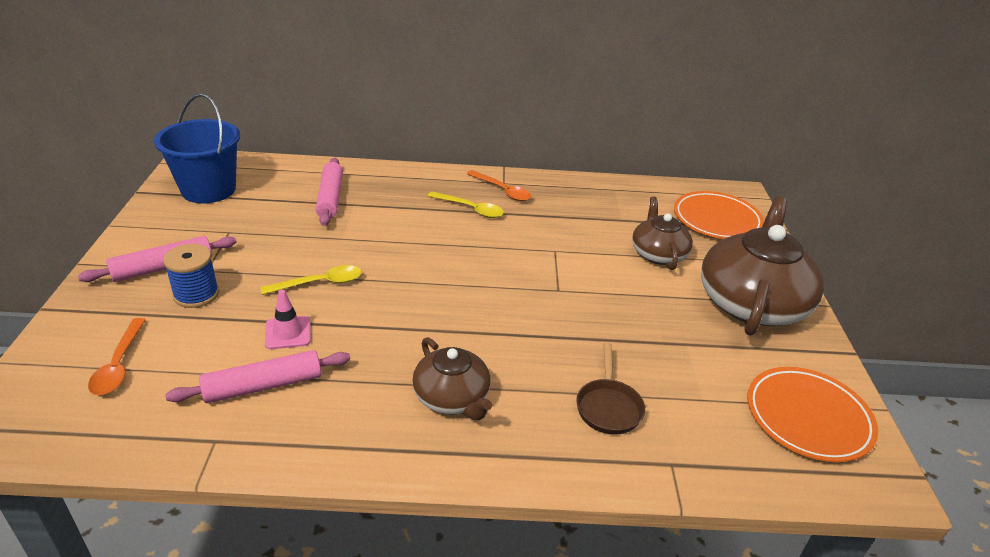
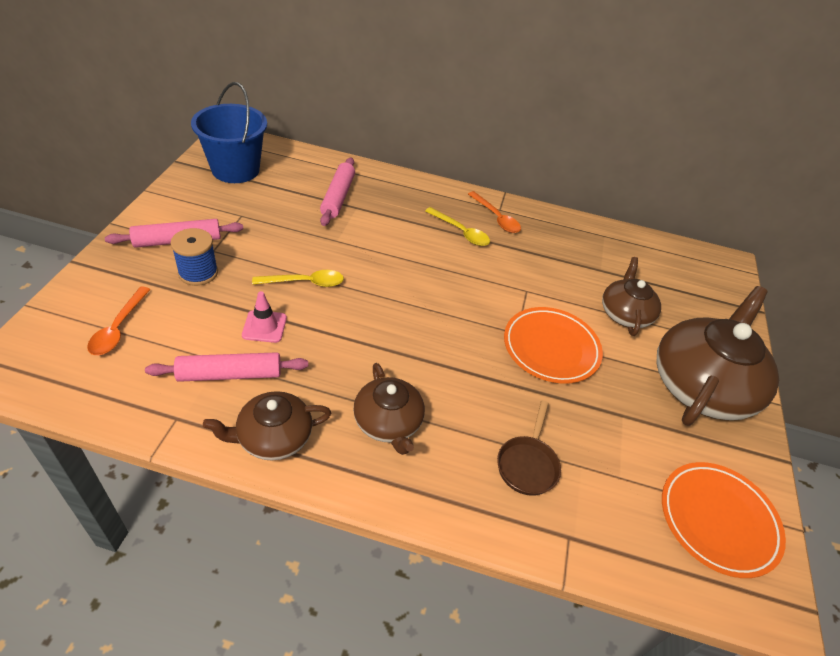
camera: 10 degrees right, 10 degrees up
orange plate [674,191,764,239] -> orange plate moved to [504,307,603,383]
none -> brown teapot [203,391,331,461]

